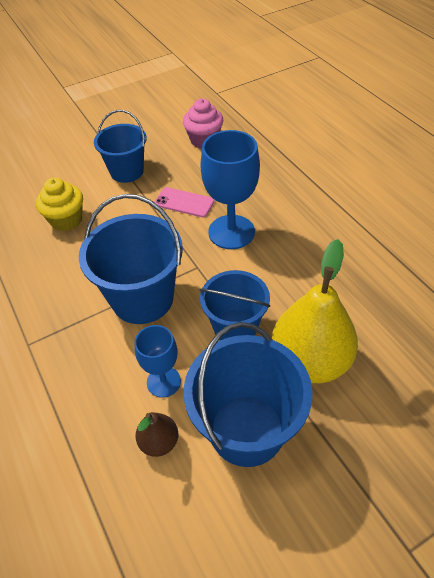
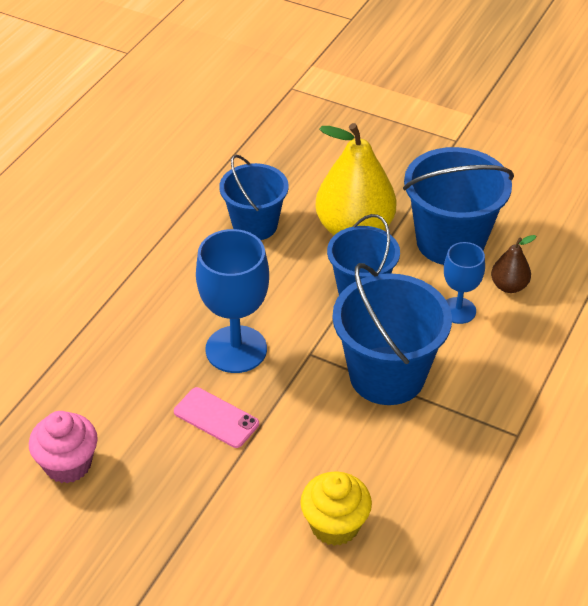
camera: 125 degrees left, 5 degrees down
blue bucket [94,110,147,183] -> blue bucket moved to [219,155,289,240]
pink phone [154,187,214,217] -> pink phone turned 45 degrees counterclockwise [174,387,259,448]

